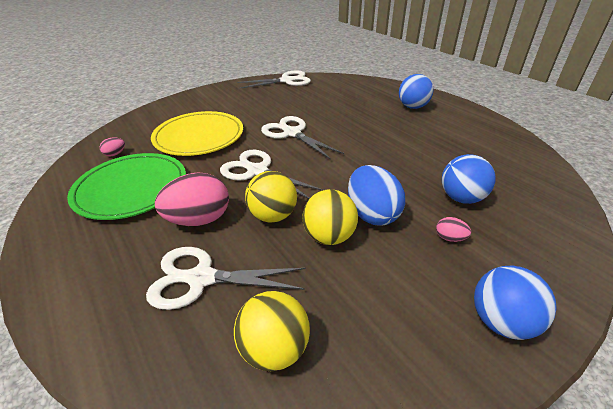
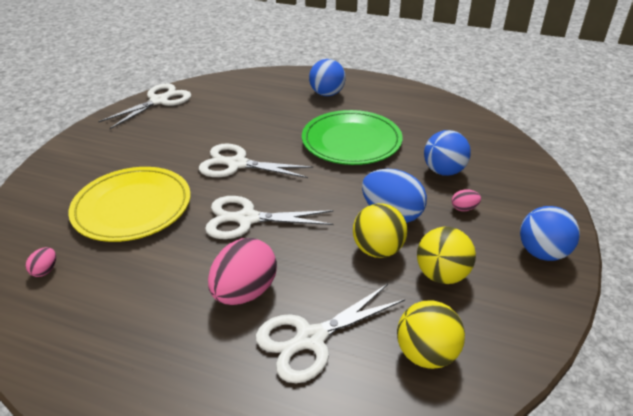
camera: 35 degrees left, 0 degrees up
green plate [67,153,186,220] -> green plate moved to [302,110,403,165]
yellow ball [245,171,297,223] -> yellow ball moved to [417,227,476,284]

